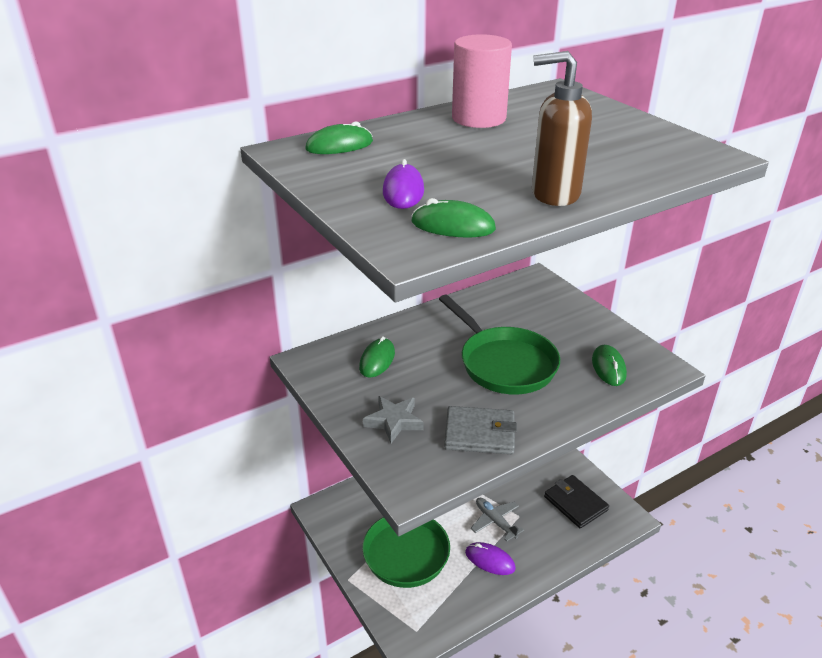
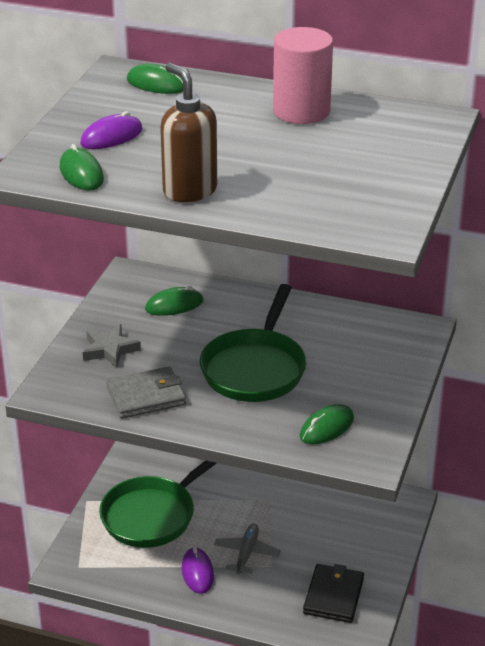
camera: 50 degrees right, 0 degrees up
grey wallet [444,406,517,454] -> grey wallet turned 75 degrees counterclockwise [106,366,186,419]

